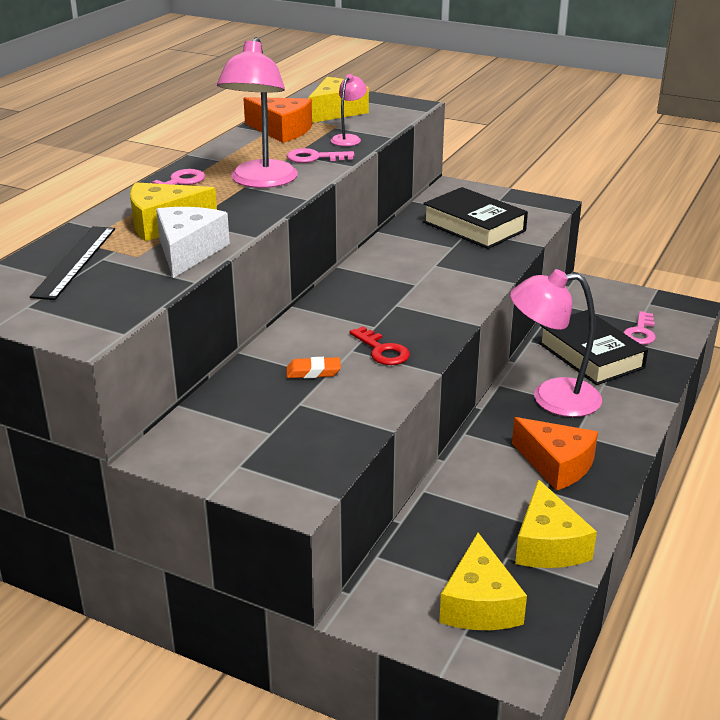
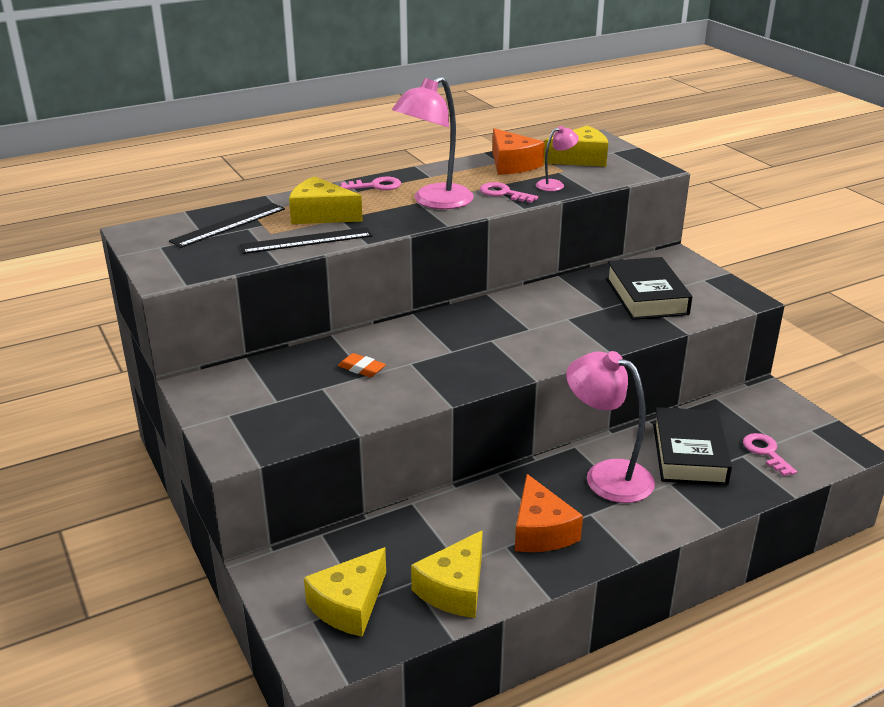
camera: 35 degrees right, 0 degrees up
white cheese [156,207,230,278] -> black ruler [240,227,372,254]
red key [349,327,410,365] -> none
pink key [623,311,656,345] -> pink key turned 105 degrees clockwise [743,433,797,476]

